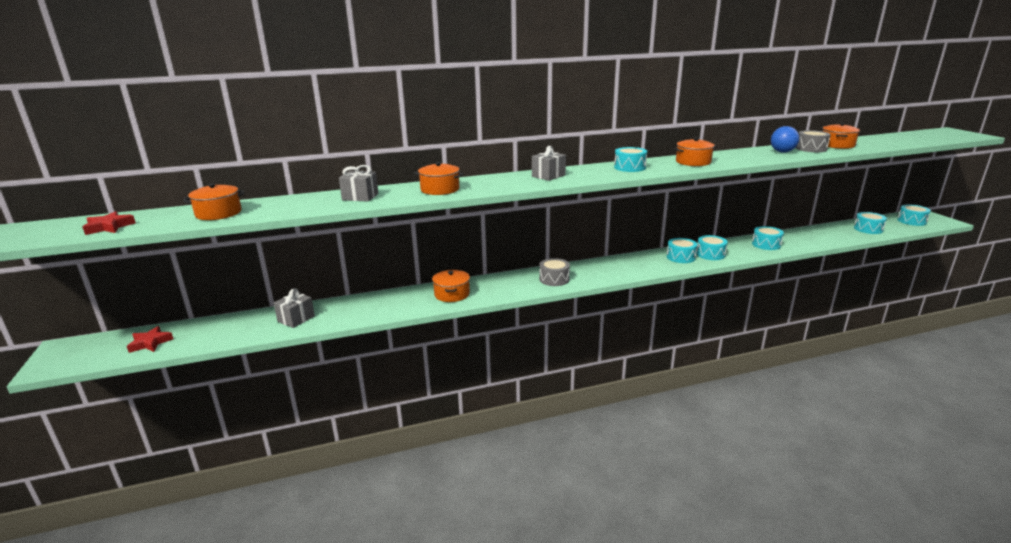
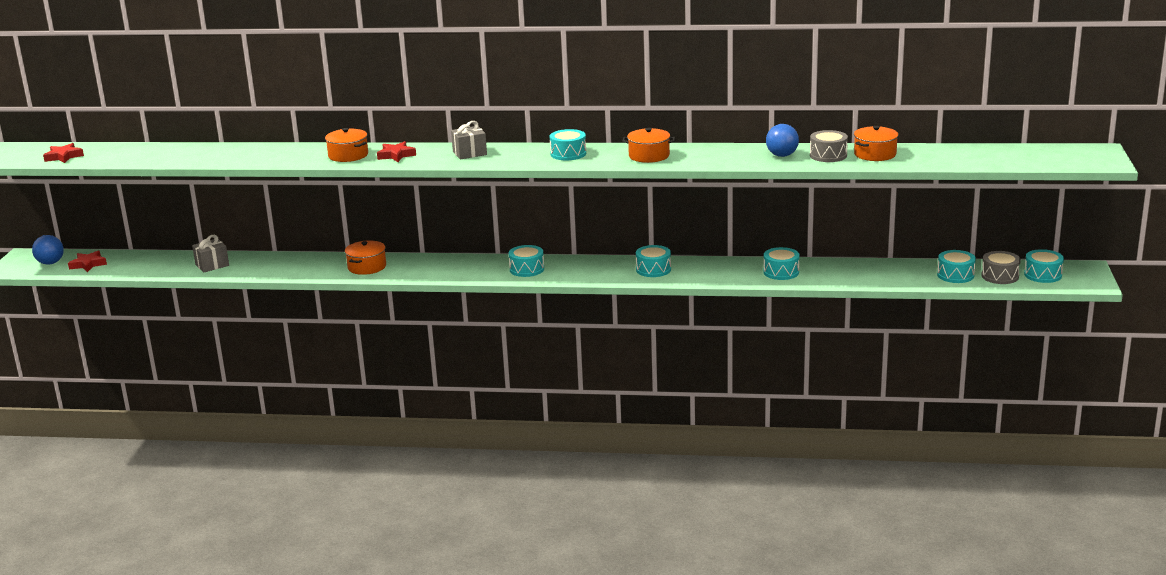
camera: 25 degrees right, 0 degrees up
orange pot [183,183,244,220] -> none
grey gift [339,165,378,201] -> none
grey drum [539,258,570,286] -> grey drum moved to [981,251,1021,284]
turquoise drum [696,235,728,260] -> turquoise drum moved to [509,245,544,277]
none -> blue ball [32,235,64,265]
none -> red star [377,141,416,162]

